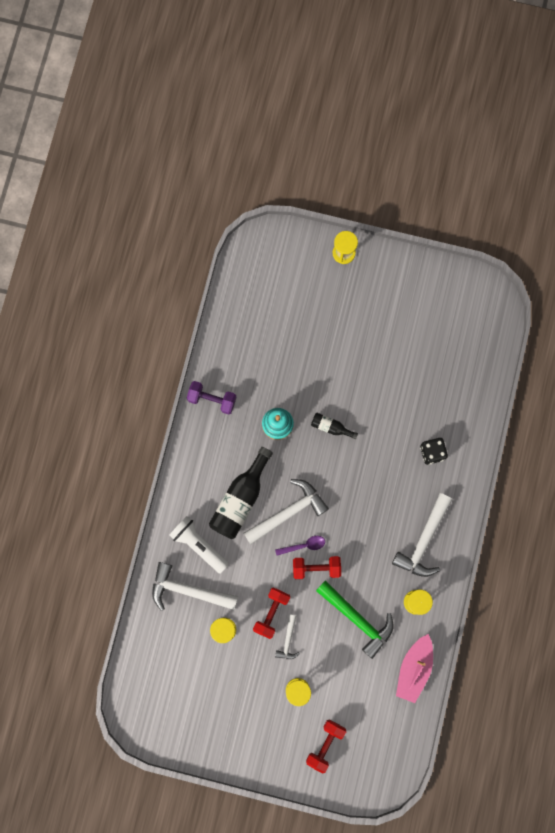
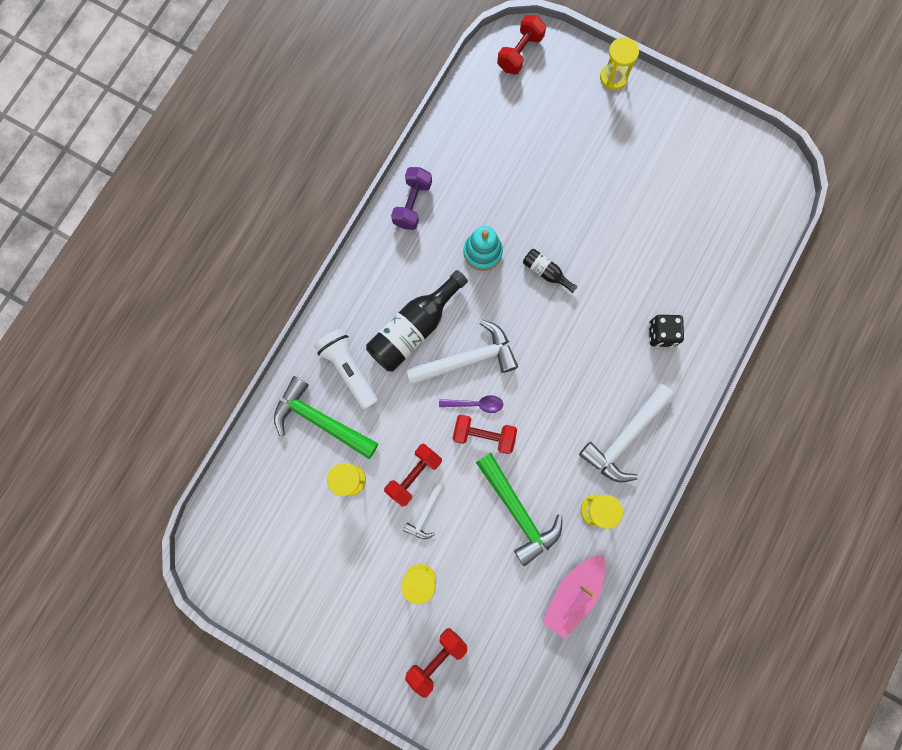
camera: 15 degrees right, 0 degrees up
white hammer [152,562,238,611] -> green hammer [274,376,378,459]
purple dumbbell [187,381,236,415] -> purple dumbbell turned 75 degrees clockwise [391,167,432,230]
none -> red dumbbell [497,15,546,74]

